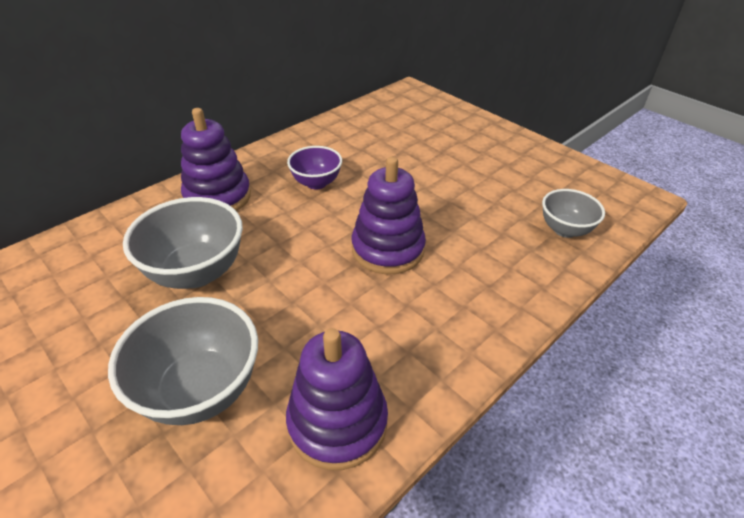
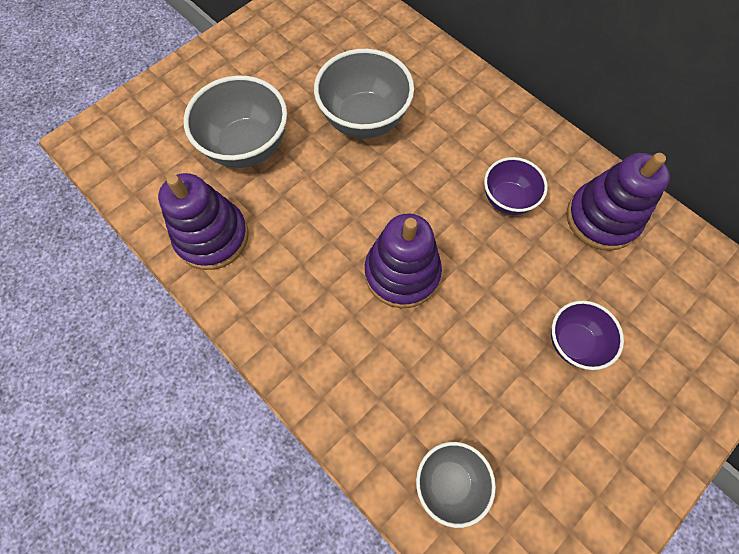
camera: 90 degrees right, 25 degrees up
purple stacking toy [181,108,251,211] -> purple stacking toy moved to [567,153,670,251]
none -> purple bowl [551,301,624,370]

